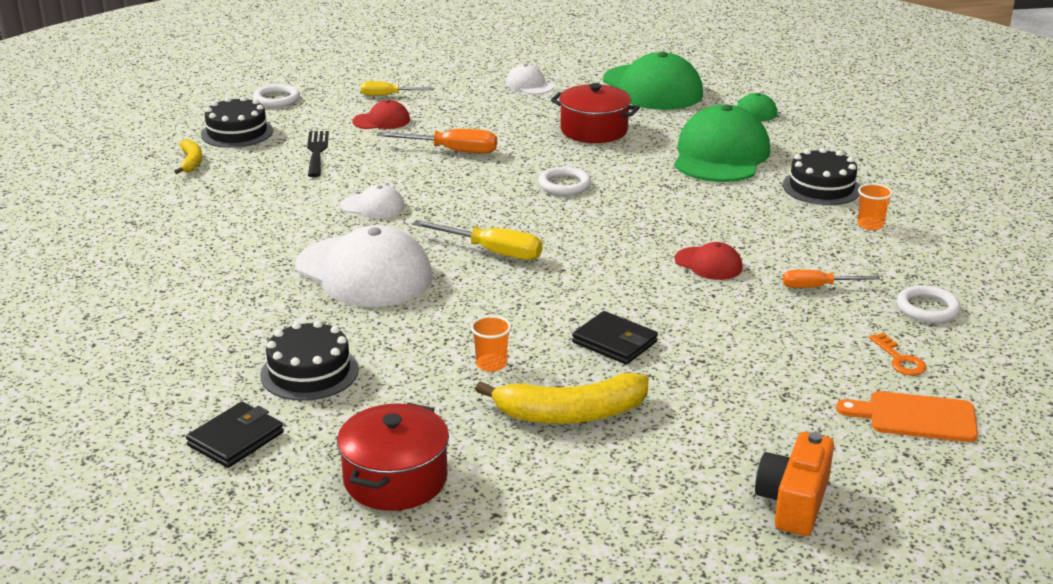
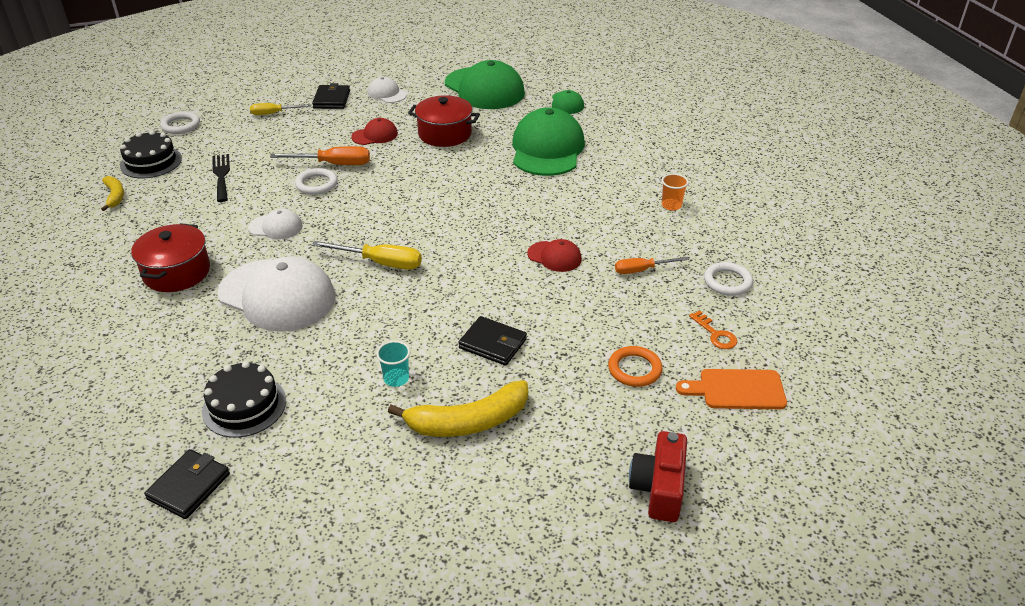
camera: 10 degrees left, 10 degrees up
red pot [337,403,449,511] -> red pot moved to [131,223,210,292]
red cap [352,100,410,129] -> red cap moved to [351,118,398,145]
orange cup [471,316,511,372] -> turquoise cup [376,341,410,387]
white ring [538,167,591,195] -> white ring moved to [295,168,338,195]
orange camera [755,432,834,536] -> red camera [629,431,687,522]
black cake [783,148,860,205] -> none
none -> black wallet [312,83,350,109]
none -> orange ring [608,346,663,387]

